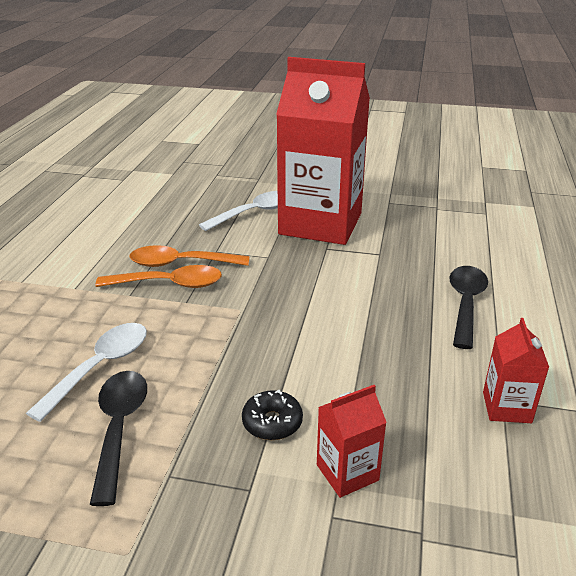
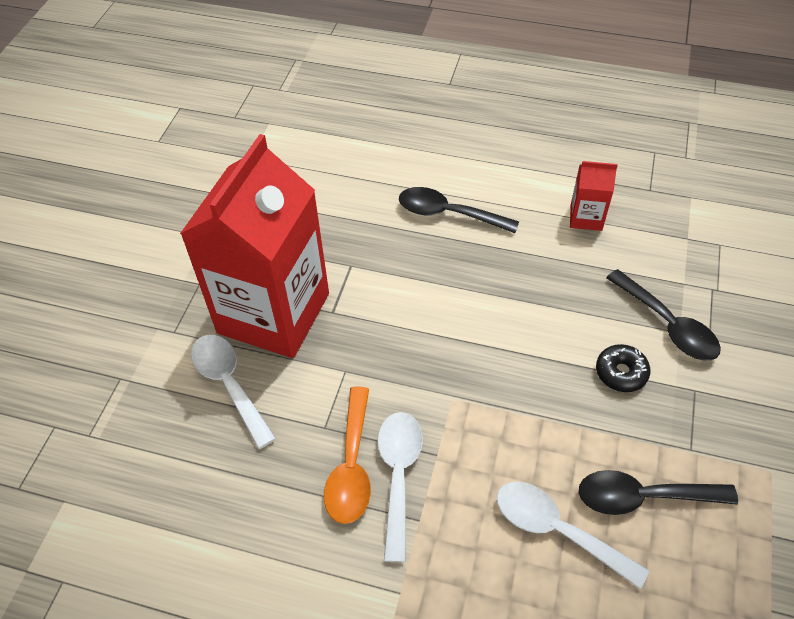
camera: 85 degrees left, 20 degrees up
orange spoon [95,265,222,288] -> white spoon [377,412,423,562]
red carton [317,385,387,498] -> black spoon [606,269,721,361]

